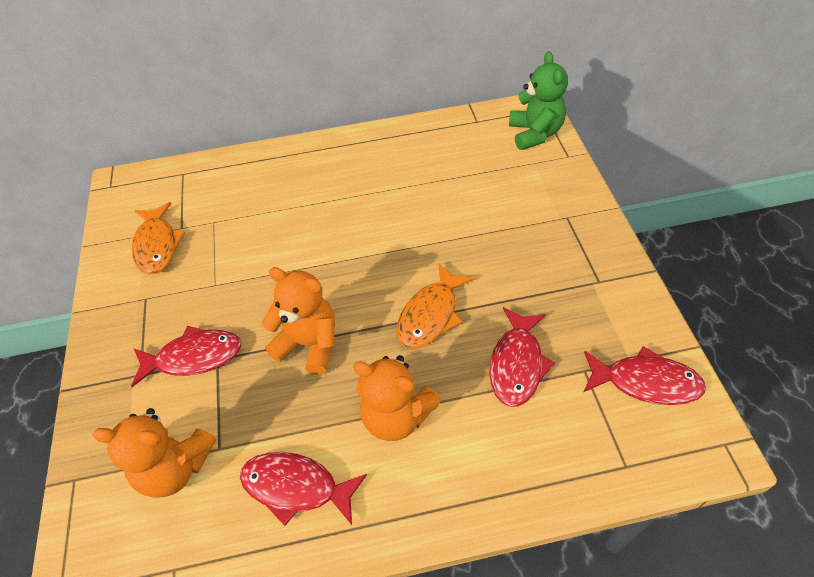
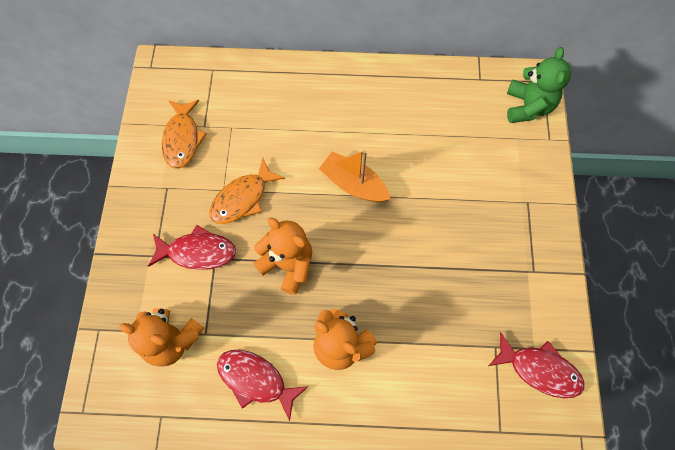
camera: 10 degrees right, 15 degrees up
orange fish [397,263,474,348] -> orange fish moved to [209,158,285,224]
red fish [489,307,555,407] -> none
none -> orange boat [319,150,390,202]

